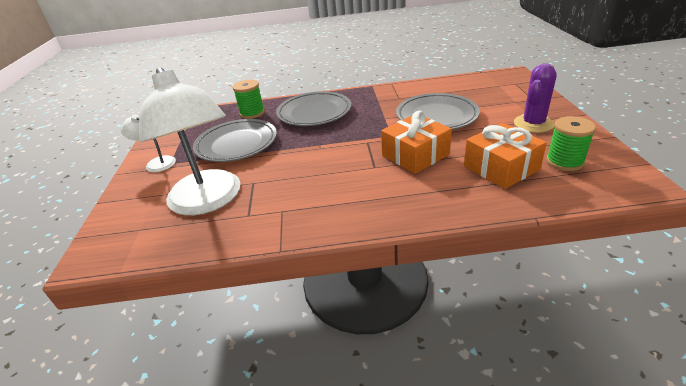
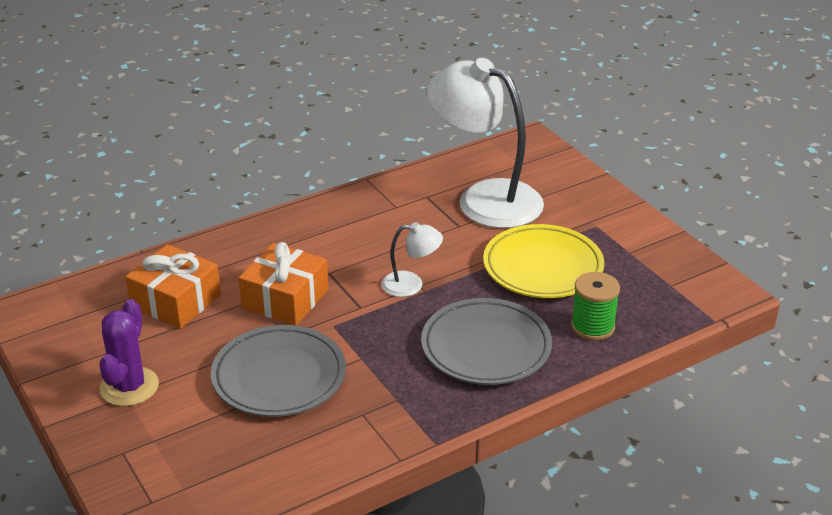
camera: 150 degrees right, 0 degrees up
white lamp [121,114,176,172] -> white lamp moved to [381,222,443,297]
grey plate [193,119,277,162] -> yellow plate [483,224,604,298]
green spool [546,116,596,171] -> none

